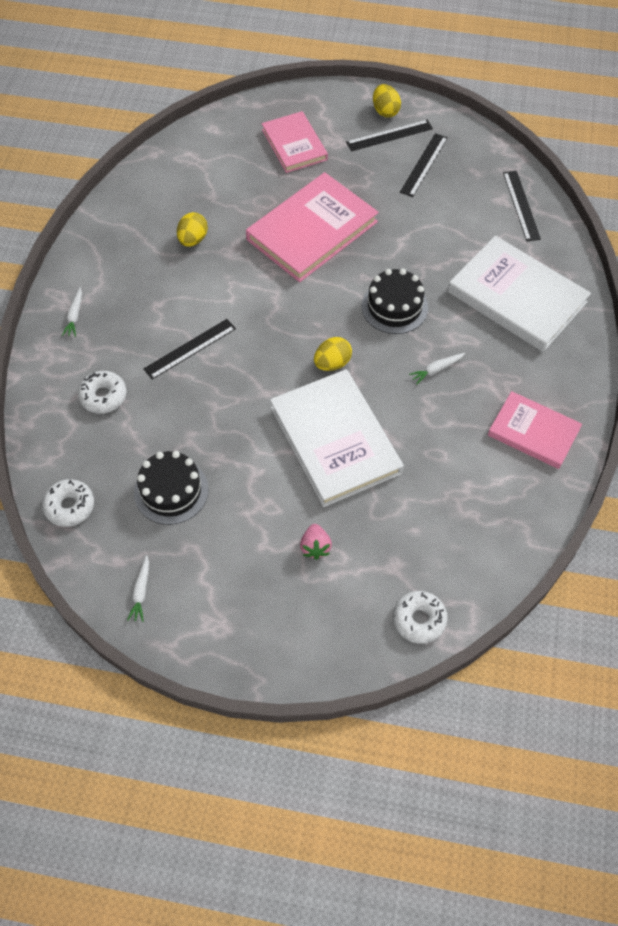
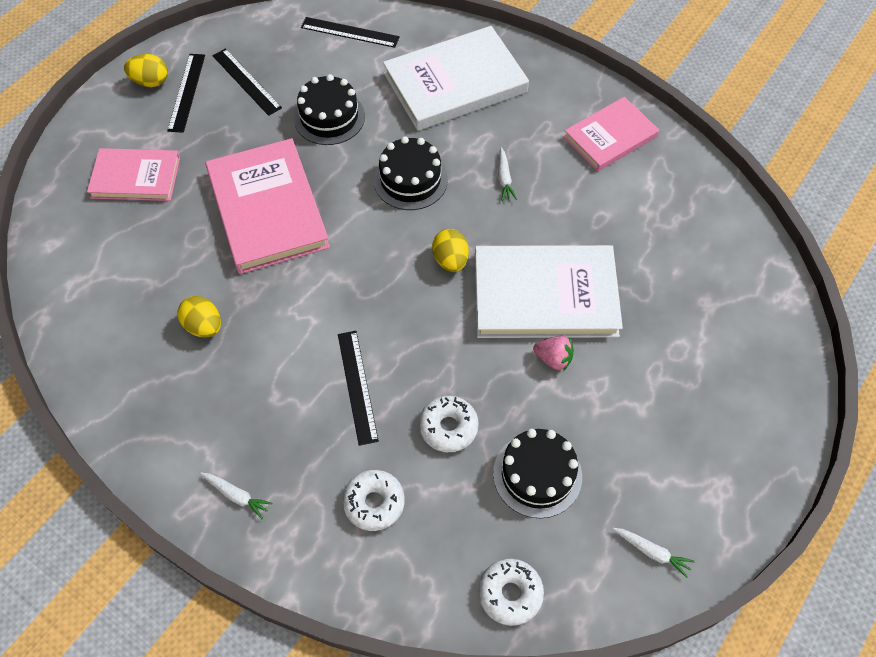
camera: 65 degrees left, 0 degrees up
pink strawberry [300,524,332,560] -> pink strawberry moved to [533,336,574,371]
white donut [393,591,448,644] -> white donut moved to [419,396,479,452]
none -> black cake [294,74,365,145]

